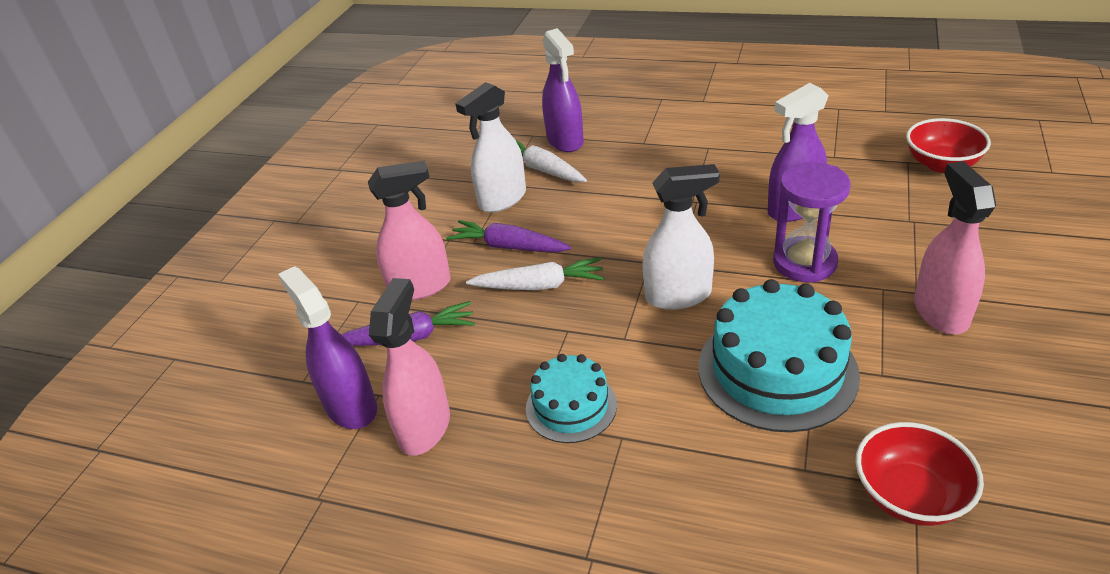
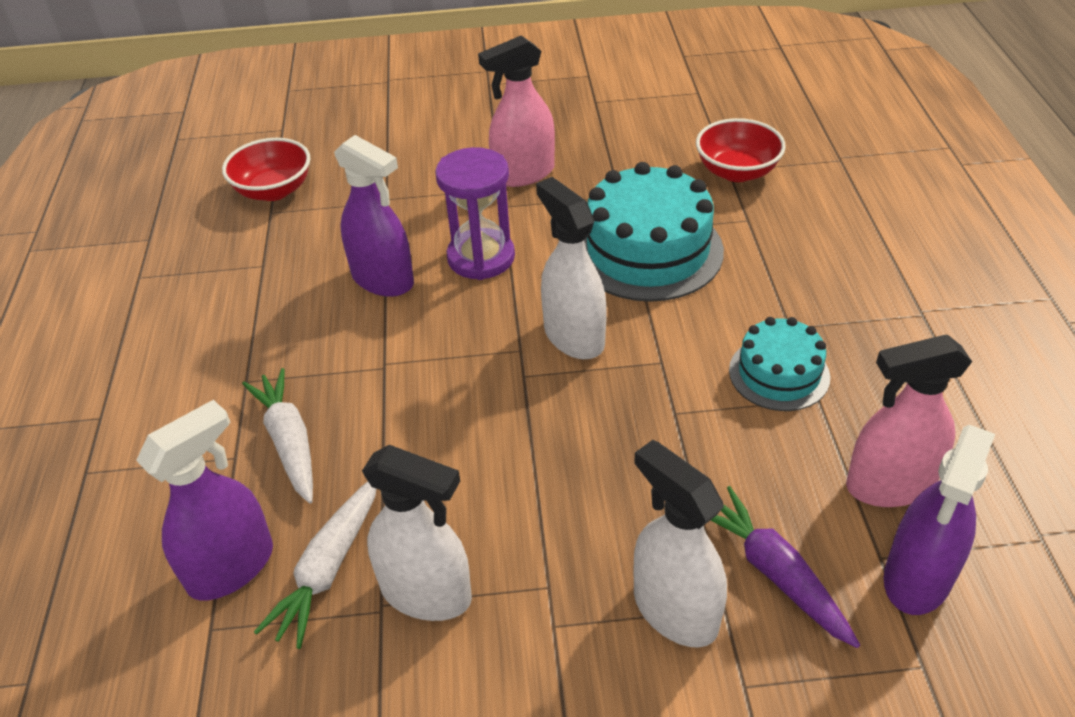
camera: 115 degrees left, 5 degrees up
pink spray bottle [368,161,451,300] -> white spray bottle [633,440,727,648]
purple carrot [446,220,572,252] -> none
white carrot [466,257,605,290] -> white carrot moved to [242,368,313,504]

